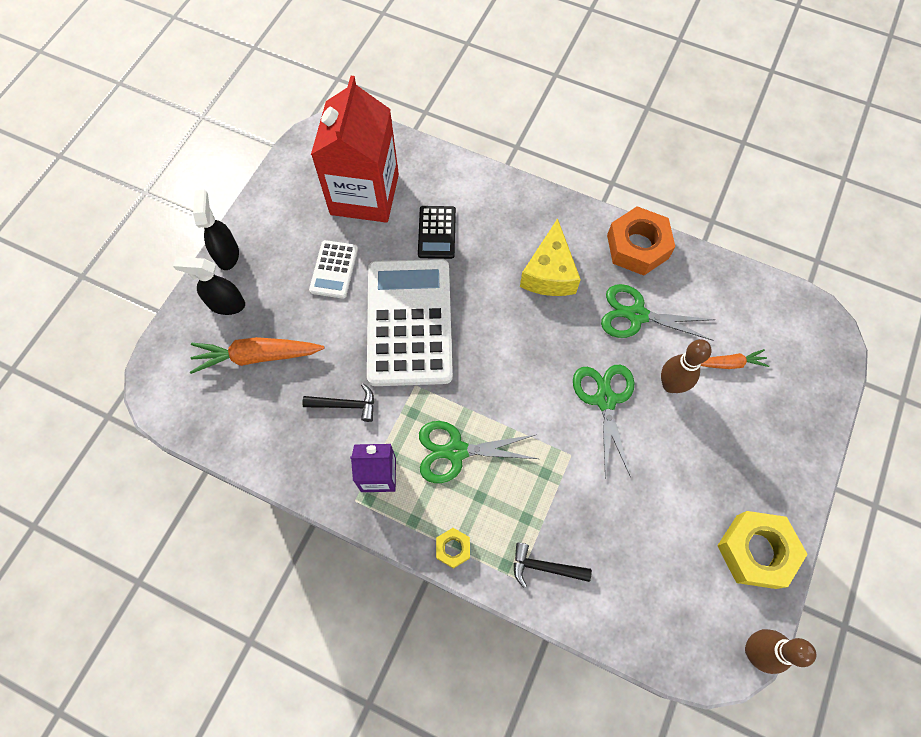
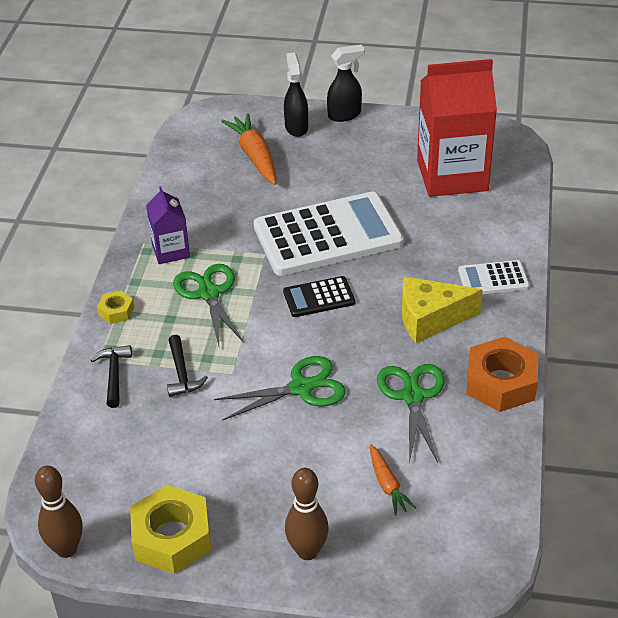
camera: 75 degrees right, 25 degrees down
black hammer [302,383,374,422] -> black hammer moved to [167,335,208,397]
white calculator [309,240,358,299] -> white calculator moved to [458,260,530,294]
black calculator [418,206,456,259] -> black calculator moved to [283,276,355,317]
brown bowling pin [661,339,712,393] -> brown bowling pin moved to [285,468,329,560]

